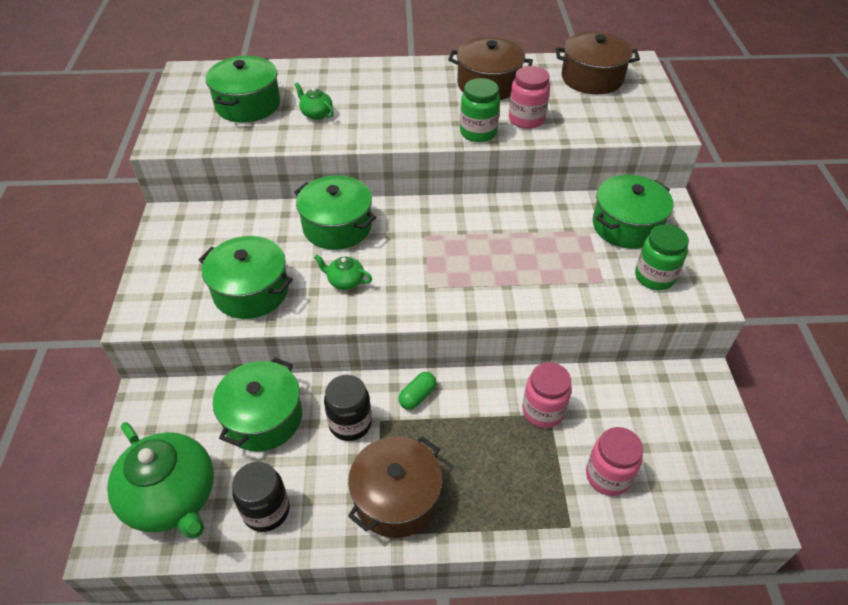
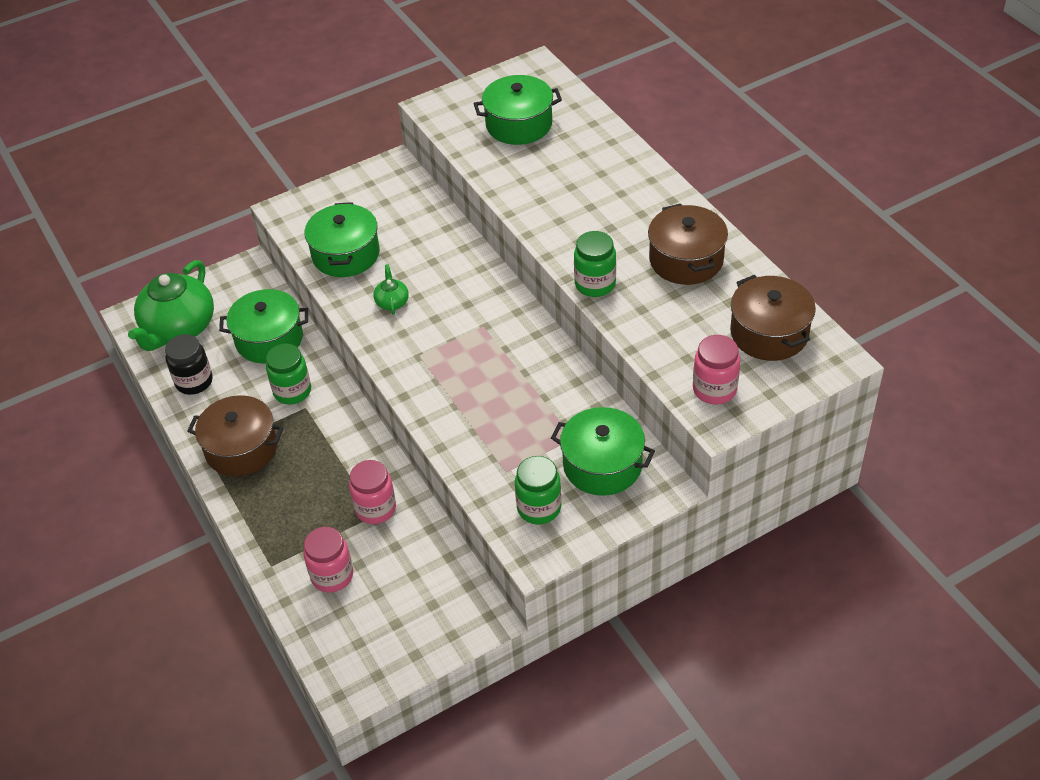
camera: 65 degrees right, 0 degrees up
green teapot [294,83,334,120] -> none
green pot [294,175,376,250] -> none
black jar [324,375,372,441] -> green jar [266,344,311,405]
green capsule [398,372,436,410] -> none
pink jar [509,66,550,129] -> pink jar moved to [693,335,740,404]

